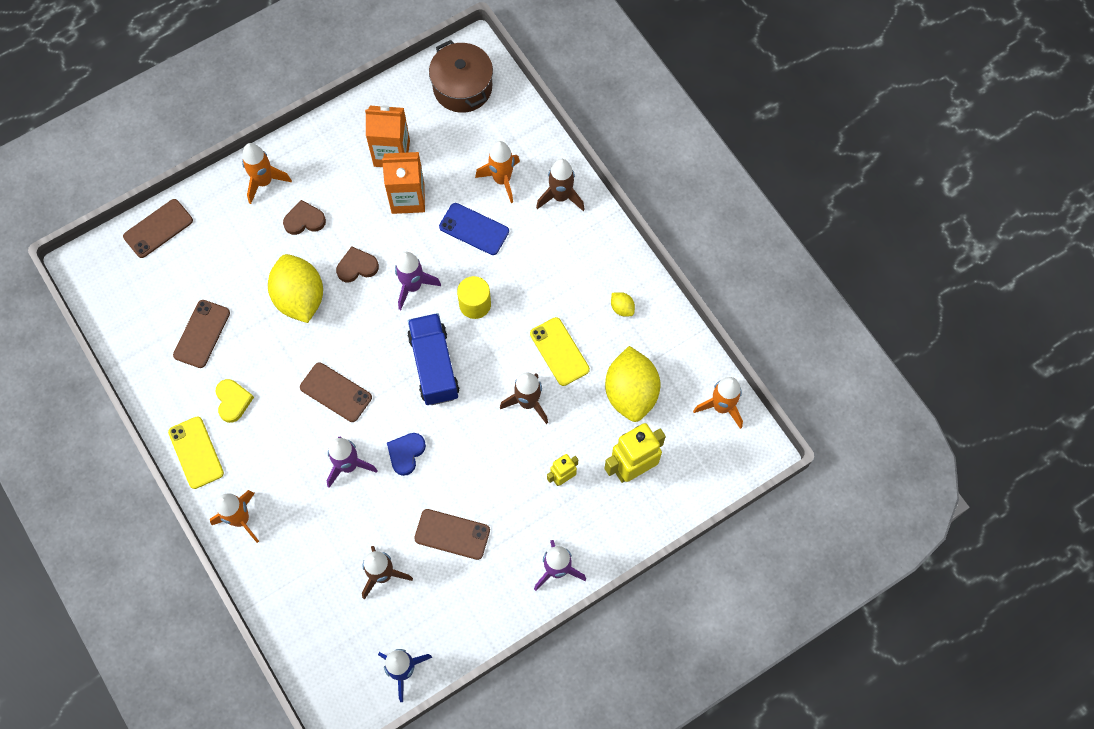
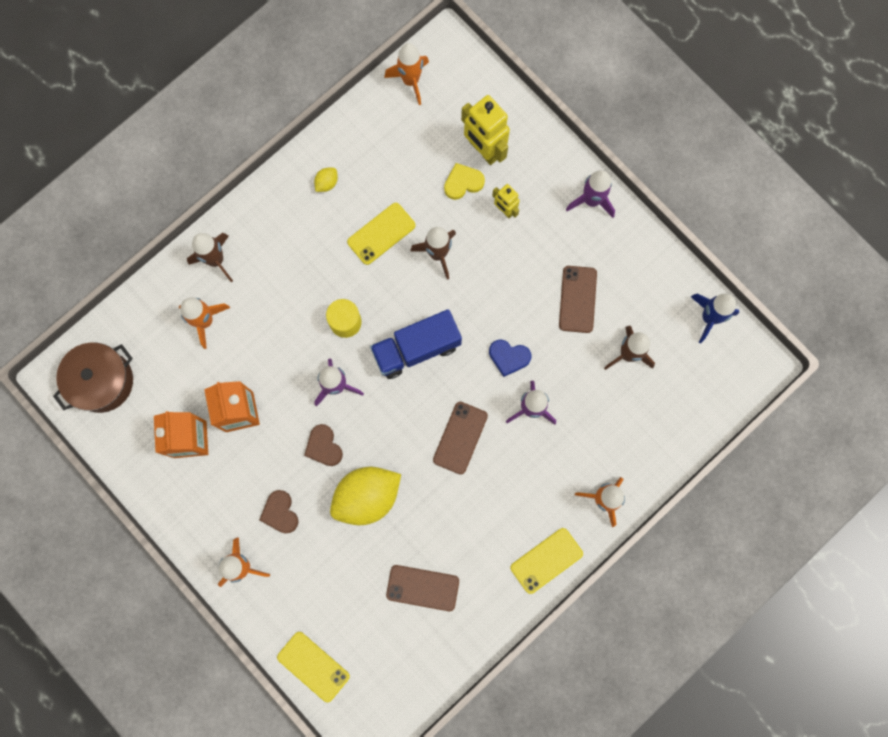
camera: 100 degrees left, 10 degrees up
brown phone [123,199,193,258] -> yellow phone [277,632,350,702]
yellow heart [216,379,254,423] -> yellow heart moved to [444,163,485,200]
blue phone [439,203,509,255] -> none
yellow lemon [605,346,660,422] -> none

